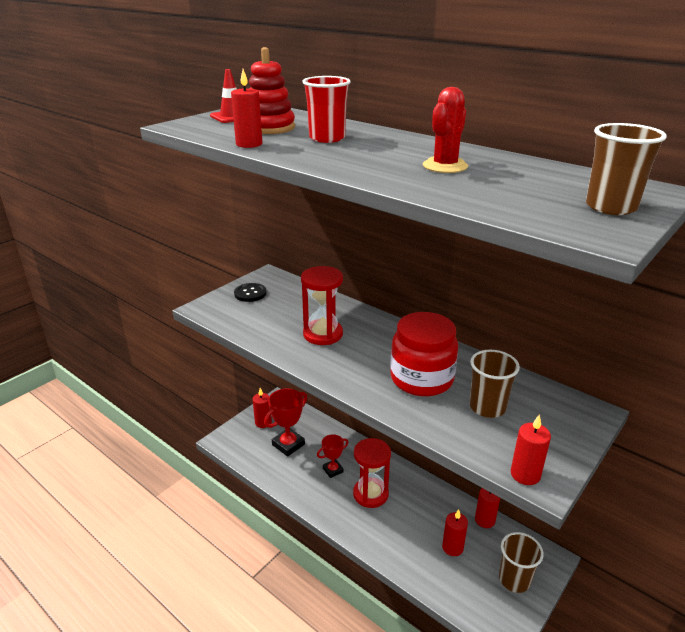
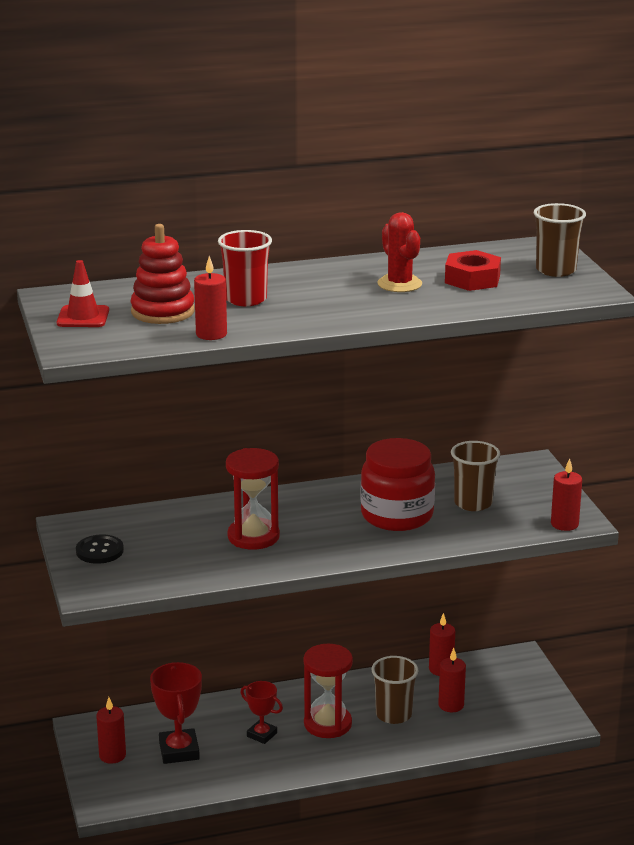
camera: 55 degrees left, 5 degrees down
red trophy [317,434,348,478] -> red trophy turned 60 degrees counterclockwise [241,681,283,744]
brown cup [499,532,544,593] -> brown cup moved to [371,656,418,724]
none -> red nut [445,250,501,291]

